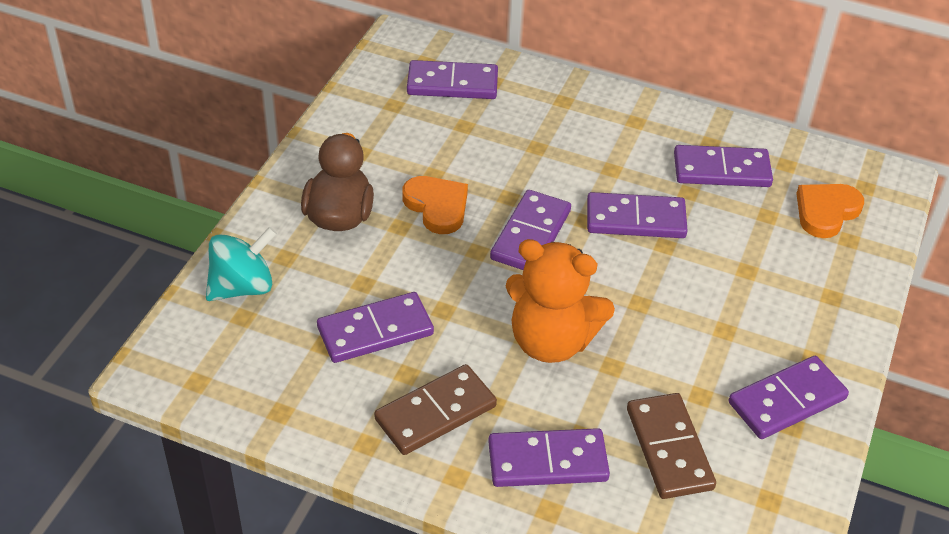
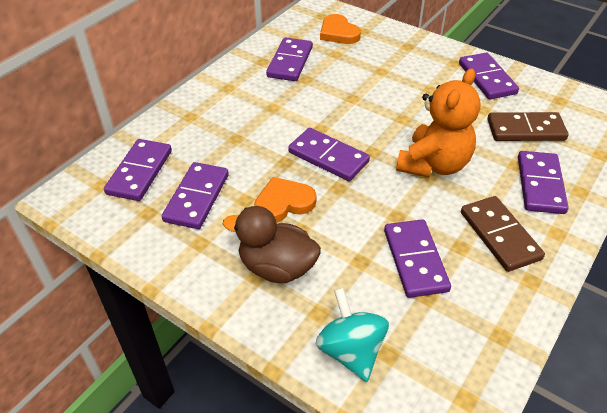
camera: 75 degrees left, 0 degrees up
purple domino [587,192,688,238] -> purple domino moved to [162,162,229,229]

